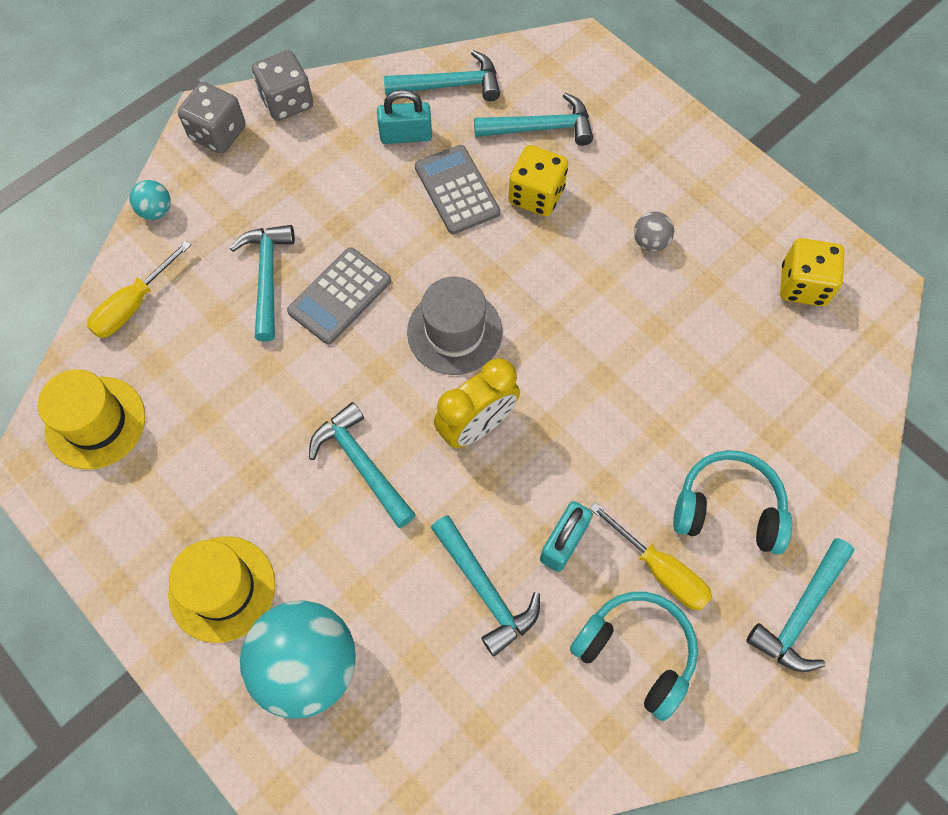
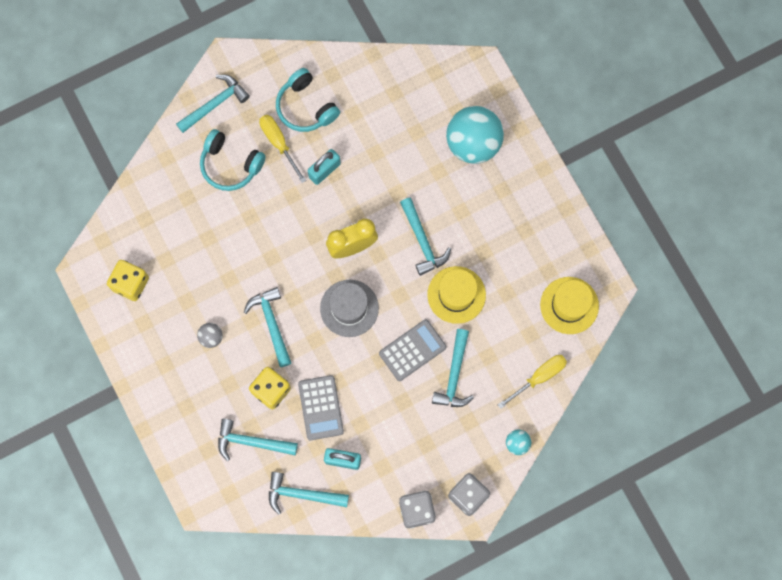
camera: 165 degrees left, 10 degrees up
yellow hat [168,536,275,643] -> yellow hat moved to [427,266,486,324]
turquoise hammer [431,515,540,657] -> turquoise hammer moved to [244,287,291,367]

